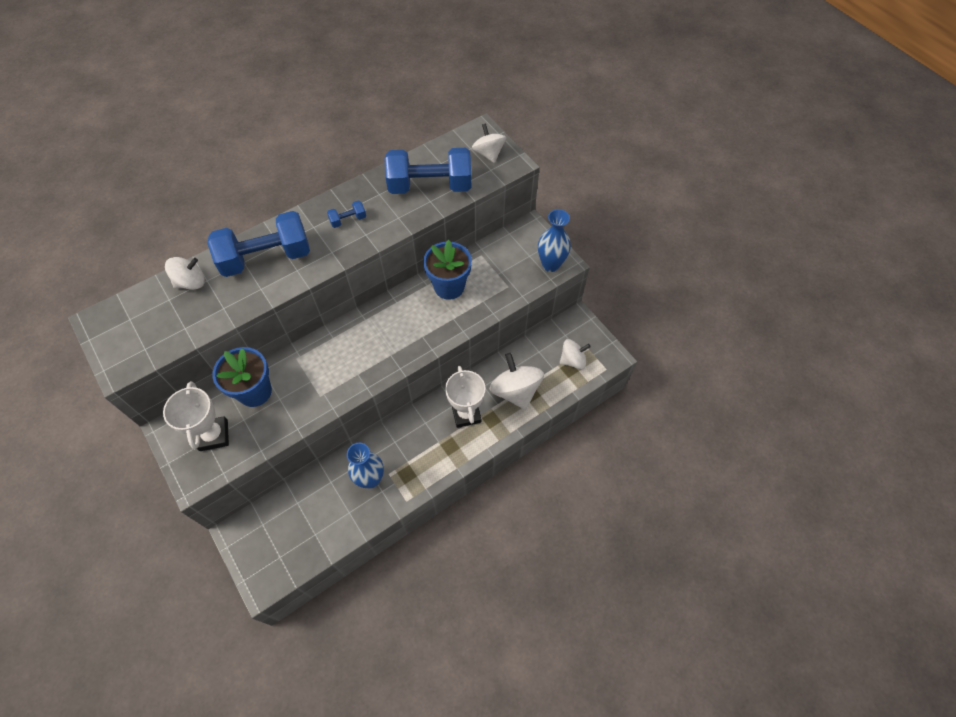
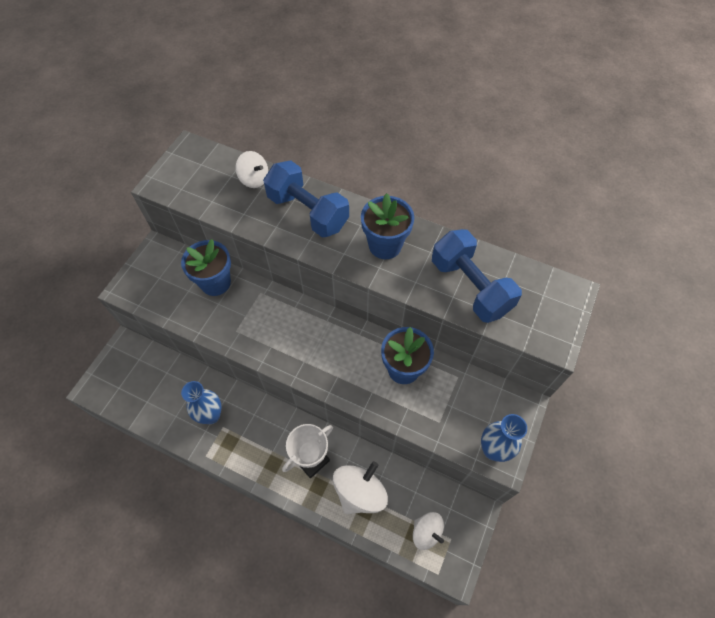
camera: 60 degrees right, 0 degrees up
white trophy [163,381,229,451] -> none
blue dumbbell [327,200,366,228] -> blue flower pot [361,193,414,259]
white spinning top [472,123,506,163] -> none

